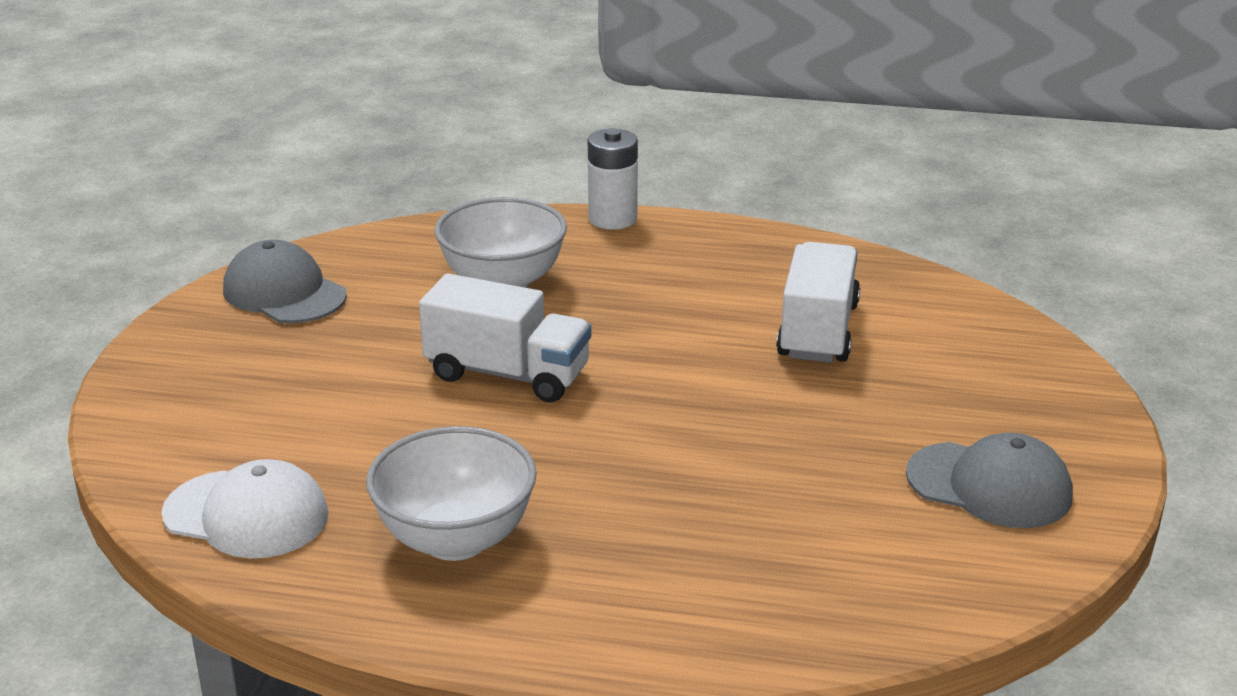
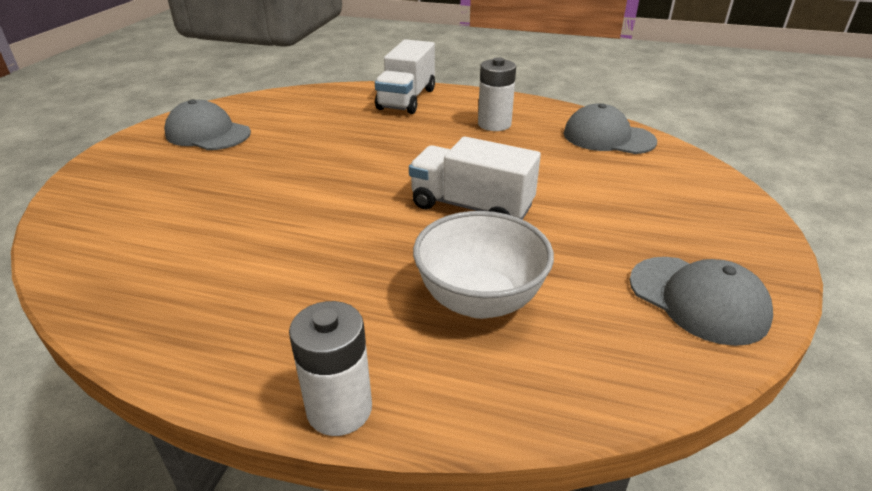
camera: 175 degrees left, 5 degrees up
white cap [161,459,329,558] -> grey cap [564,103,657,154]
white bowl [366,426,537,561] -> white battery [478,57,516,131]
white truck [776,242,860,363] -> white truck moved to [375,39,435,114]

